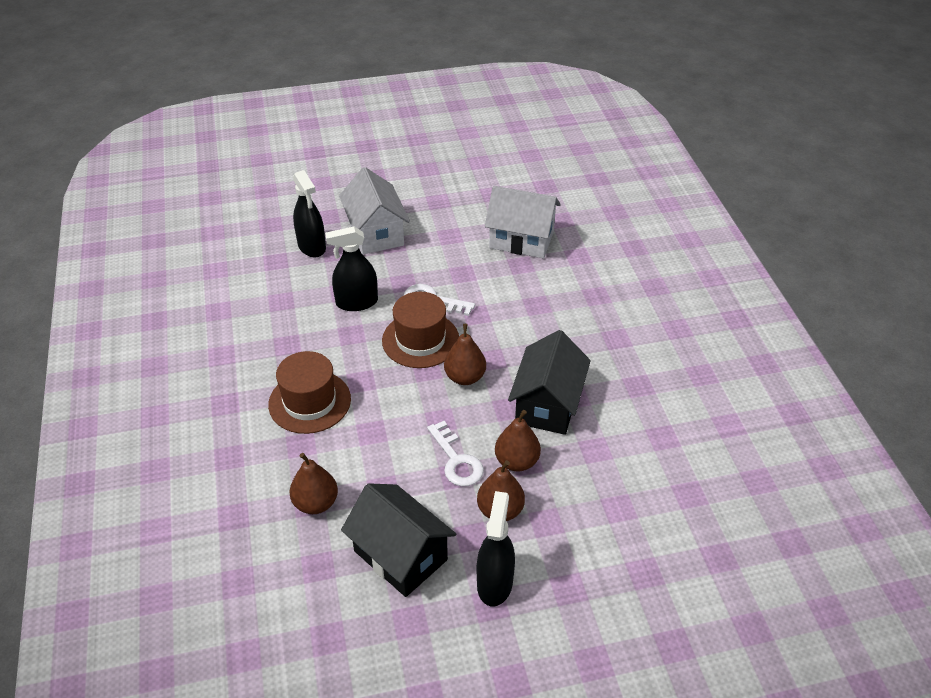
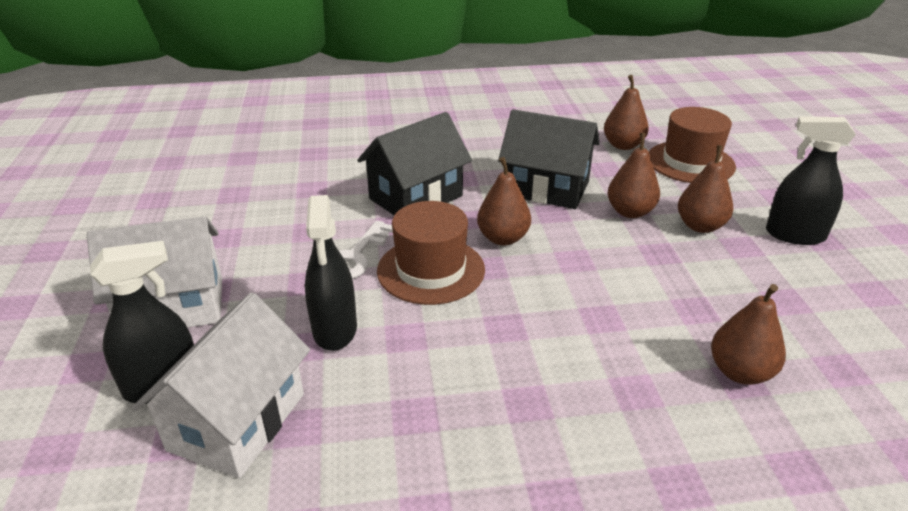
camera: 85 degrees left, 10 degrees down
brown hat [268,351,351,434] -> brown hat moved to [649,107,736,183]
black house [341,483,456,597] -> black house moved to [357,112,472,215]
white key [427,421,484,486] -> none
white house [485,186,561,258] -> white house moved to [132,292,310,478]
none -> brown pear [604,75,649,150]

